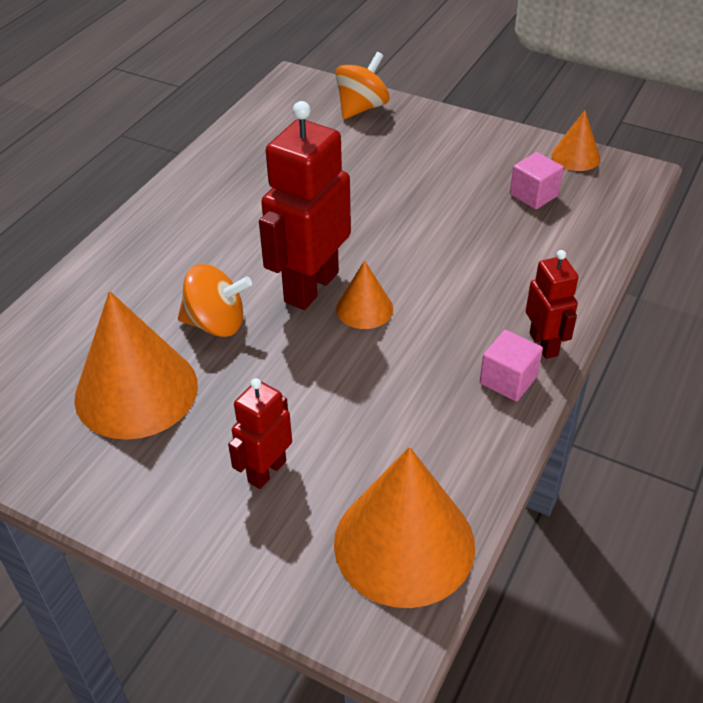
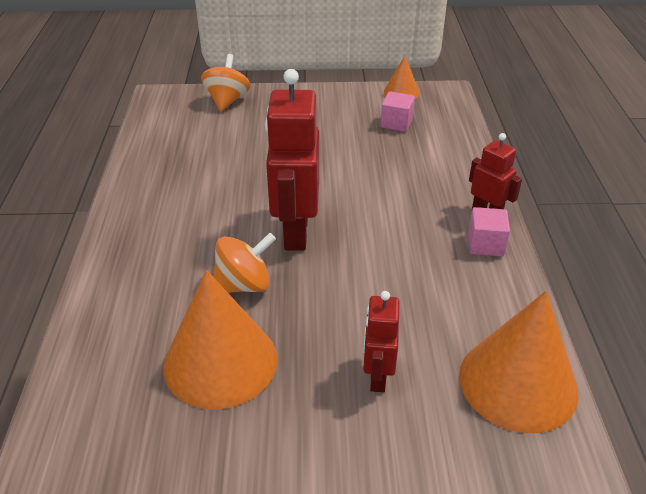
camera: 30 degrees left, 5 degrees down
orange cone [336,260,393,329] -> none

